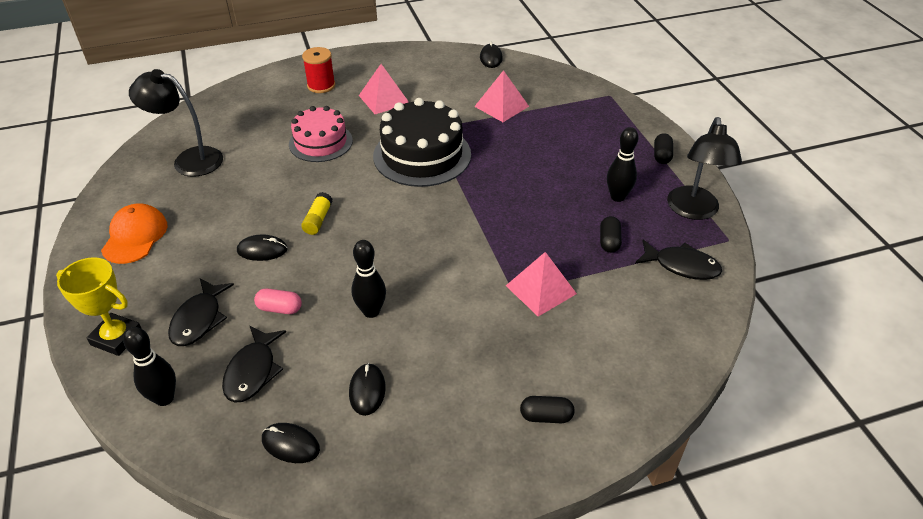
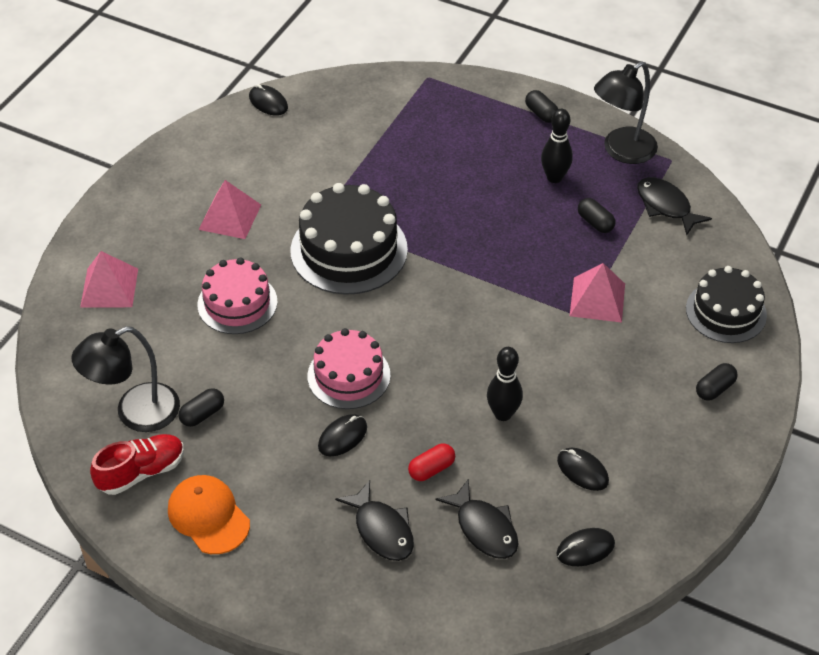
camera: 45 degrees left, 5 degrees up
yellow trophy [56,257,142,356] -> none
black bowling pin [123,327,176,406] -> none
pink capsule [254,289,302,314] -> red capsule [408,444,455,481]
yellow glue stick [301,192,333,235] -> pink cake [307,328,391,409]
red spool [302,47,335,93] -> none
pink pyramid [474,70,529,122] -> pink pyramid moved to [80,251,138,307]
black fish [635,239,722,280] -> black fish turned 105 degrees counterclockwise [637,177,712,235]
black lamp [667,117,742,220] -> black lamp turned 90 degrees clockwise [594,61,658,164]
none -> red shoe [90,434,184,495]
none -> black capsule [178,388,224,427]
none -> black cake [686,266,767,343]

